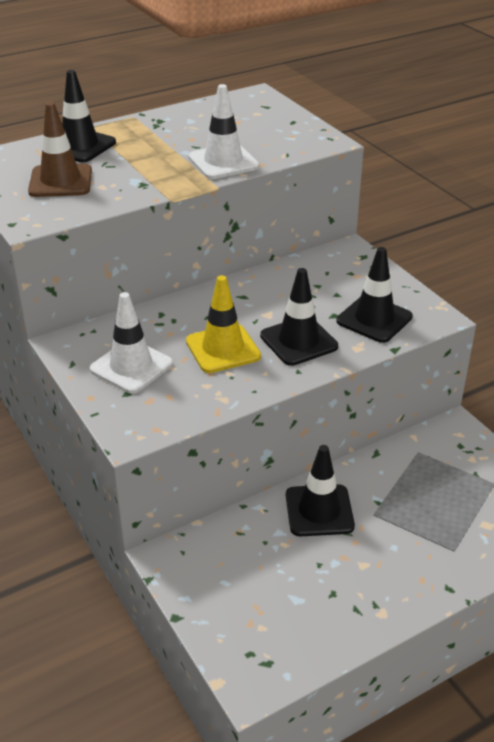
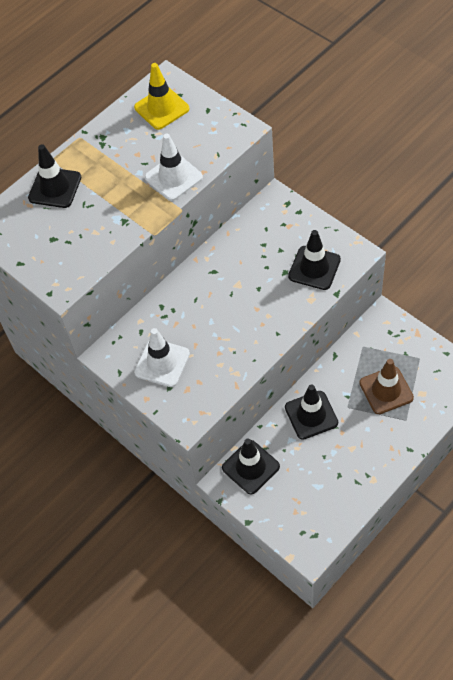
camera: 10 degrees left, 20 degrees up
brown traffic cone [28,102,92,197] -> brown traffic cone moved to [359,359,414,414]
yellow traffic cone [186,275,261,373] -> yellow traffic cone moved to [134,63,190,130]
black traffic cone [260,268,338,366] -> black traffic cone moved to [222,438,280,495]

